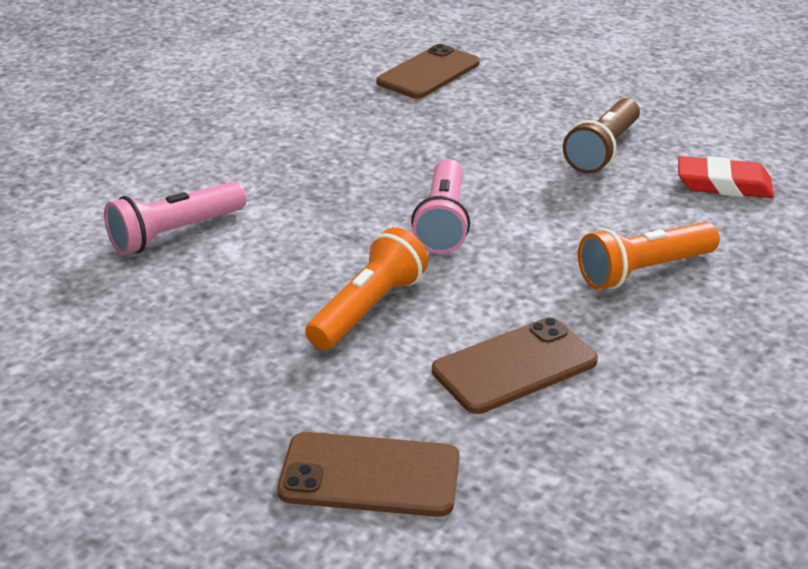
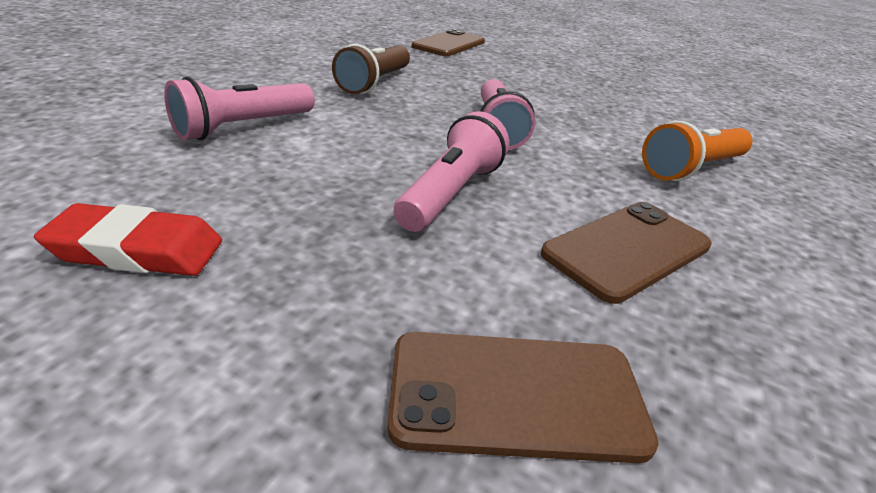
camera: 10 degrees left, 0 degrees up
orange flashlight [305,227,428,350] -> pink flashlight [394,111,509,232]
brown flashlight [563,98,640,174] -> brown flashlight moved to [332,44,410,94]
red eraser [678,156,774,198] -> red eraser moved to [34,203,222,276]

